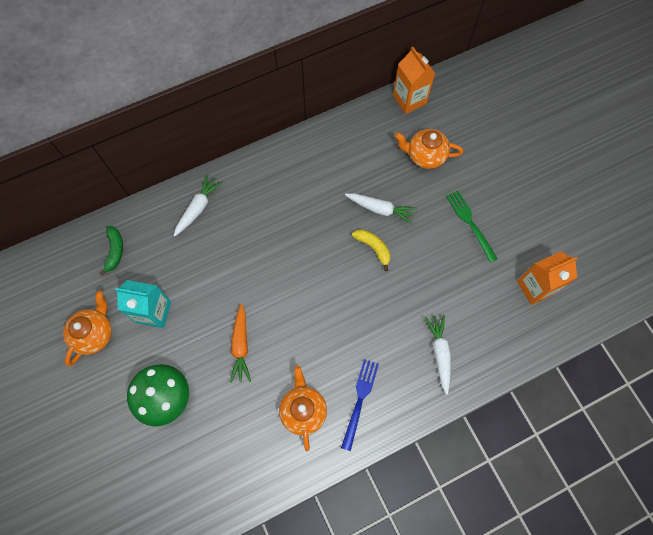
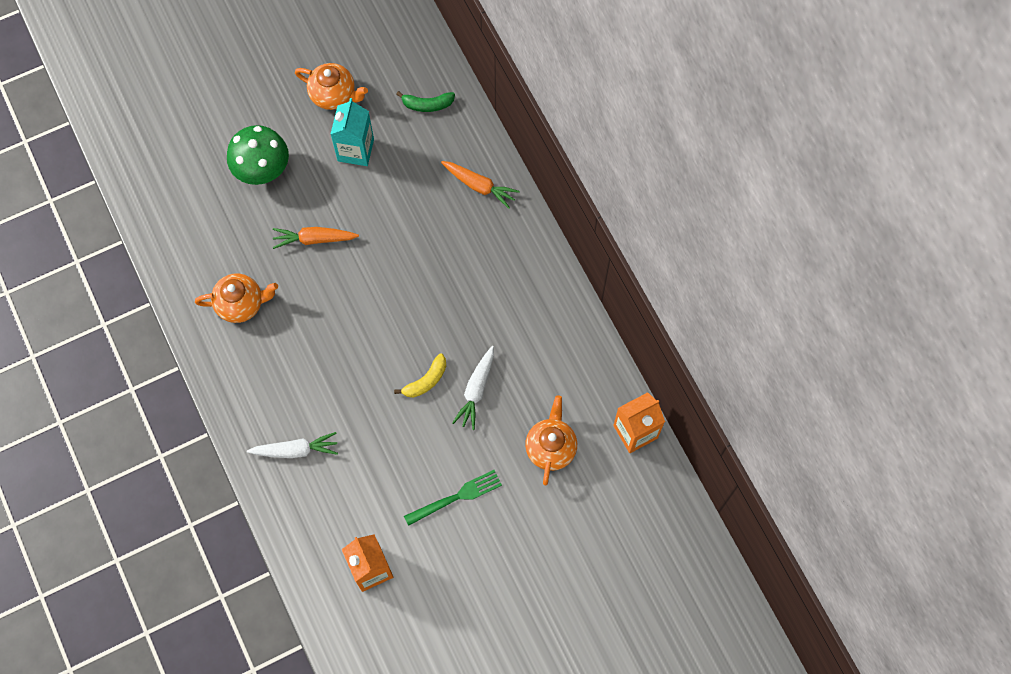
camera: 90 degrees right, 0 degrees up
white carrot [174,174,223,236] -> orange carrot [441,161,520,209]
blue fork [341,359,379,451] -> none

